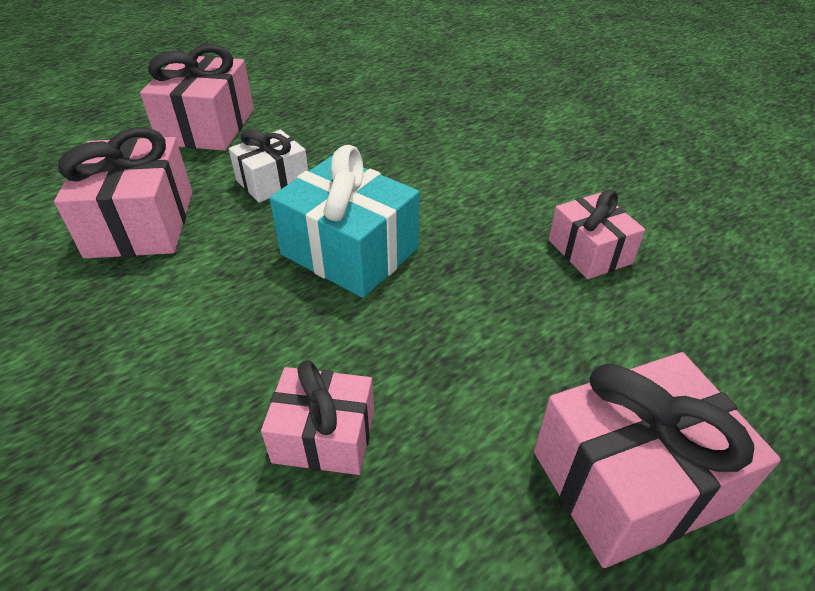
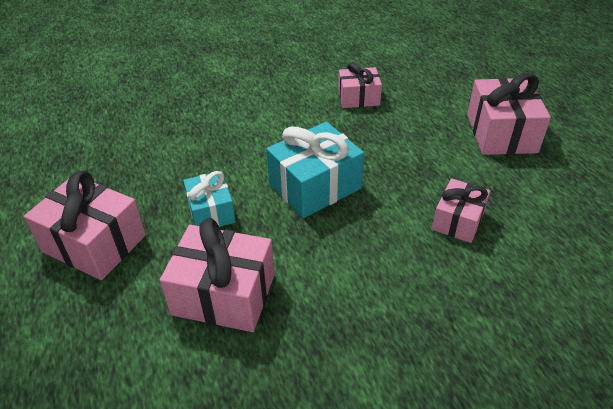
camera: 70 degrees left, 0 degrees up
white gift [229,129,308,203] -> turquoise gift [183,171,236,227]

